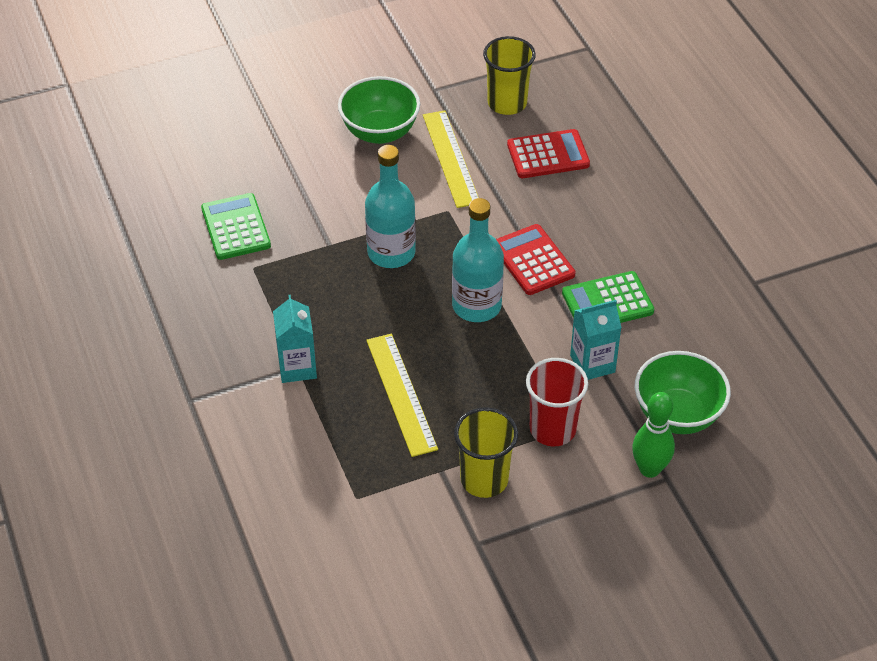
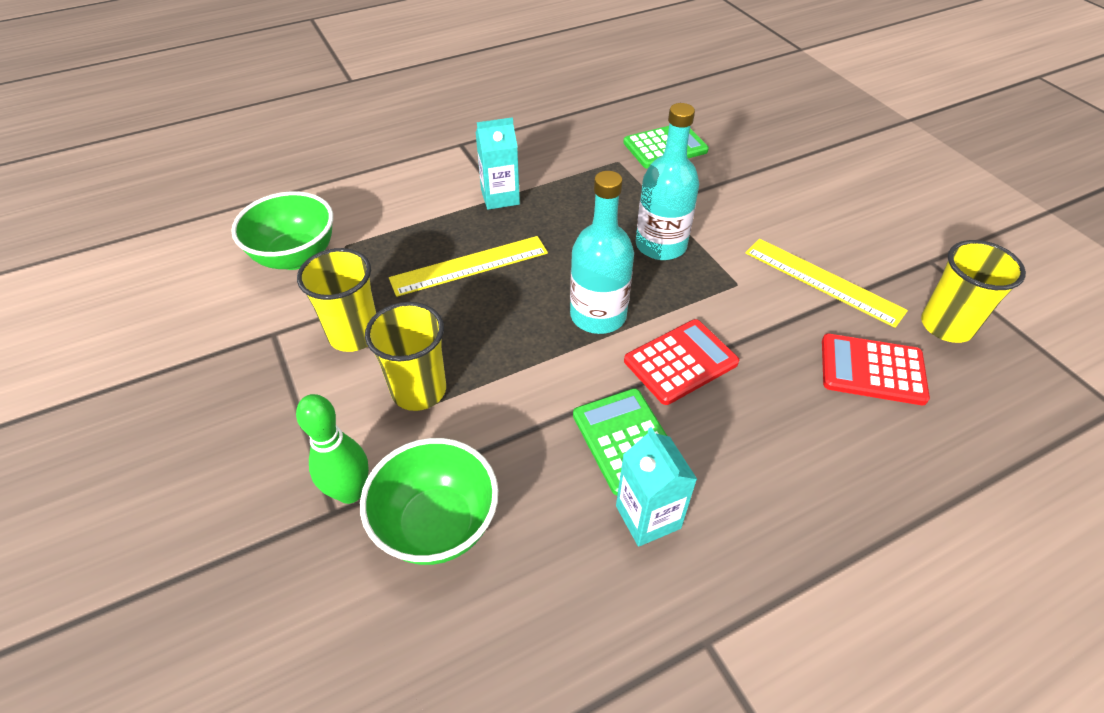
camera: 85 degrees right, 0 degrees up
green bowl [338,76,420,144] -> green bowl moved to [231,191,333,270]
yellow ruler [423,110,479,208] -> yellow ruler turned 60 degrees clockwise [746,239,908,328]
red calculator [507,129,590,178] -> red calculator turned 120 degrees clockwise [822,334,930,405]
red cup [526,358,588,446] -> yellow cup [365,302,446,411]
turquoise carton [570,300,622,380] -> turquoise carton moved to [616,427,697,547]

